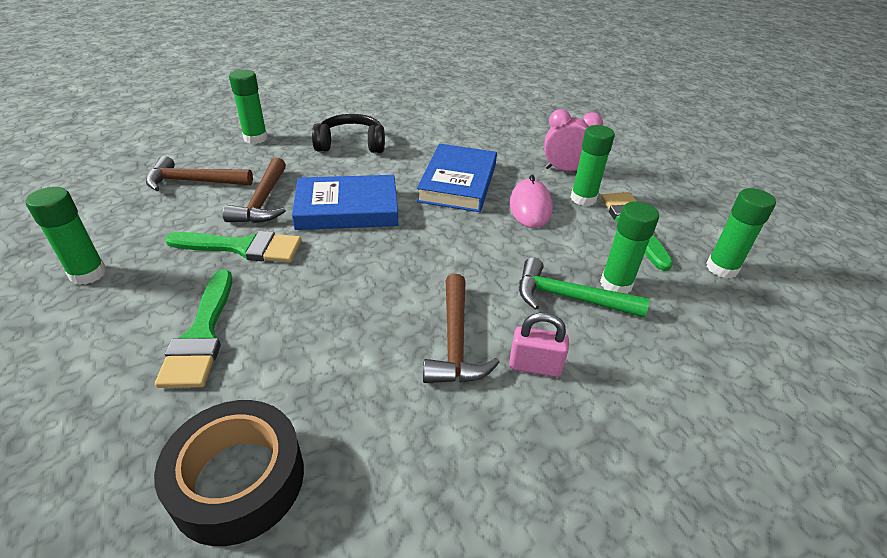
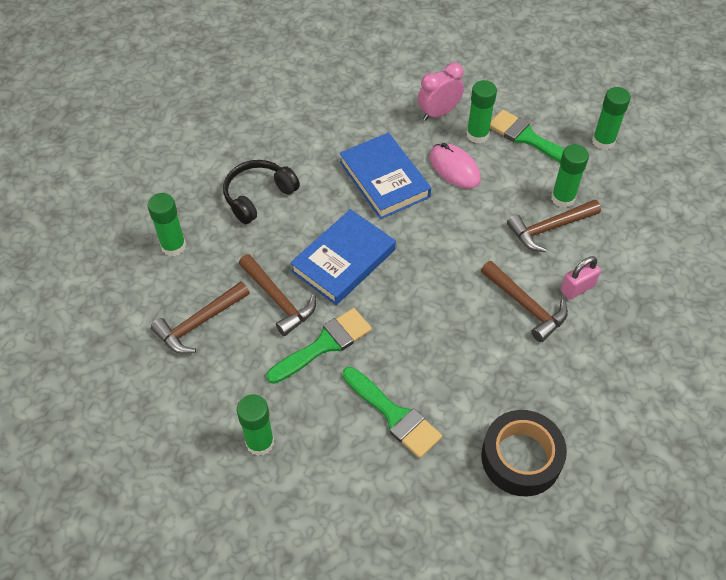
camera: 40 degrees left, 15 degrees up
green hammer [519,257,649,318] -> brown hammer [507,199,601,252]

